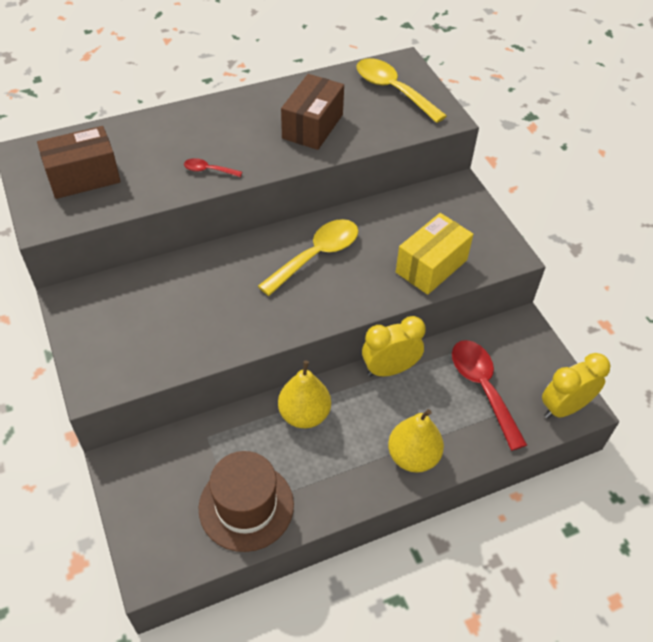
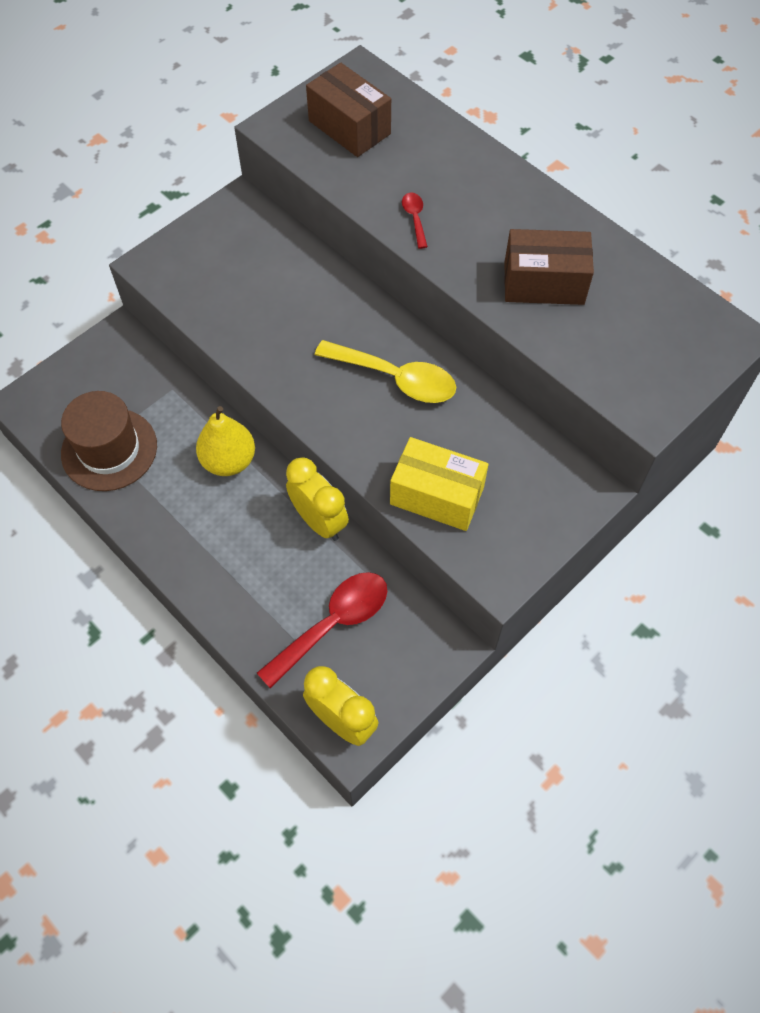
camera: 70 degrees right, 10 degrees up
yellow spoon [356,58,447,123] -> none
yellow pear [388,409,444,473] -> none

